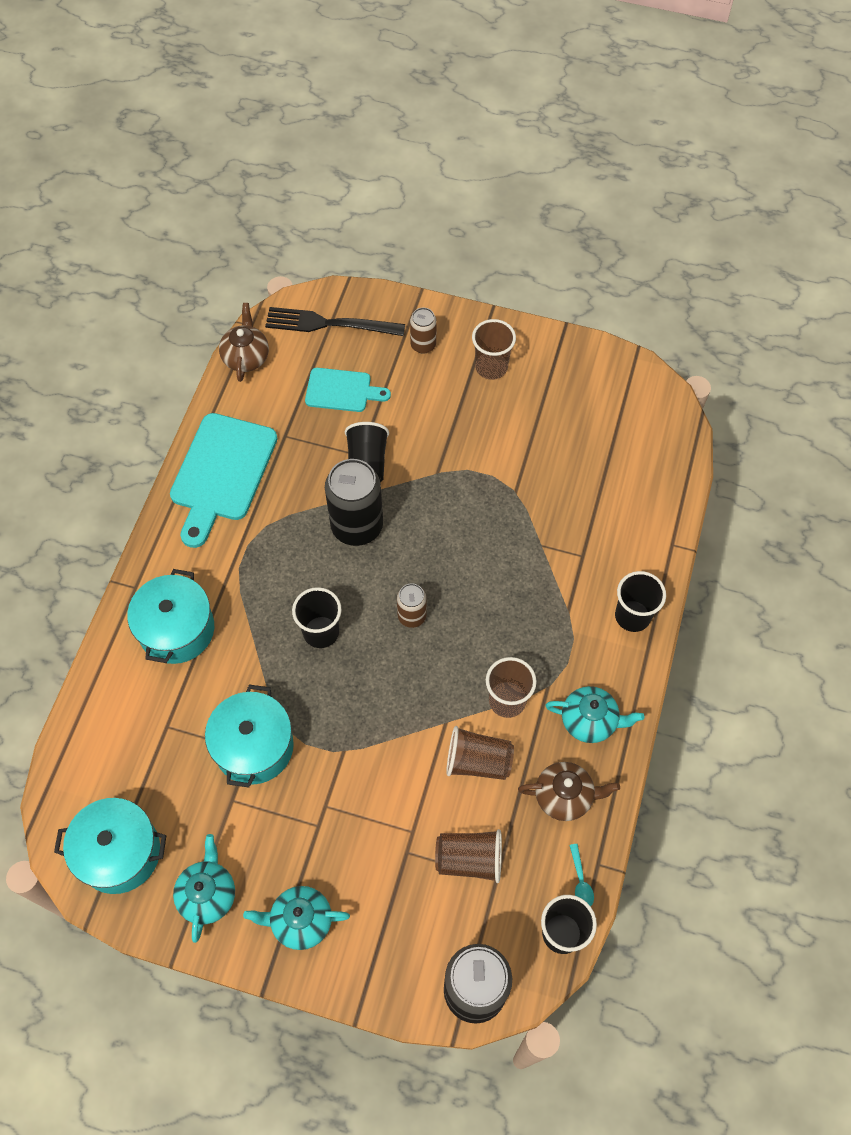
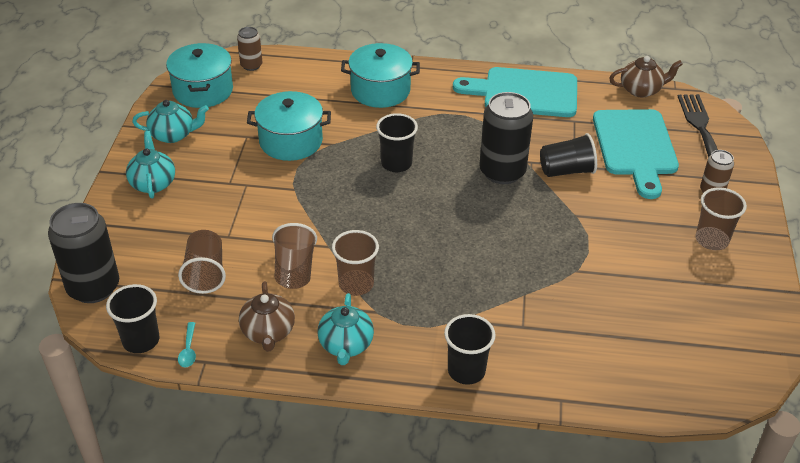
camera: 80 degrees right, 20 degrees down
turquoise cutting board [305,368,391,412] -> turquoise cutting board [593,109,679,199], size x1.71
brown can [397,584,427,628] -> brown can moved to [237,27,263,71]
turquoise spoon [570,844,594,906] -> turquoise spoon turned 75 degrees counterclockwise [178,322,196,368]

